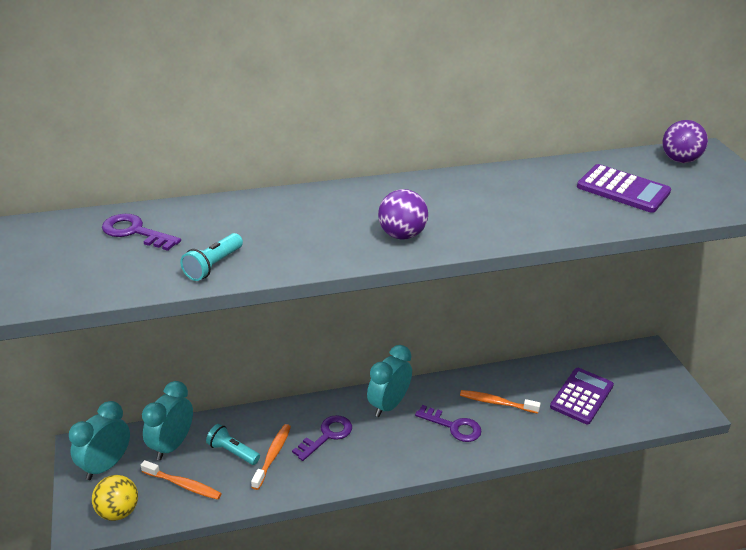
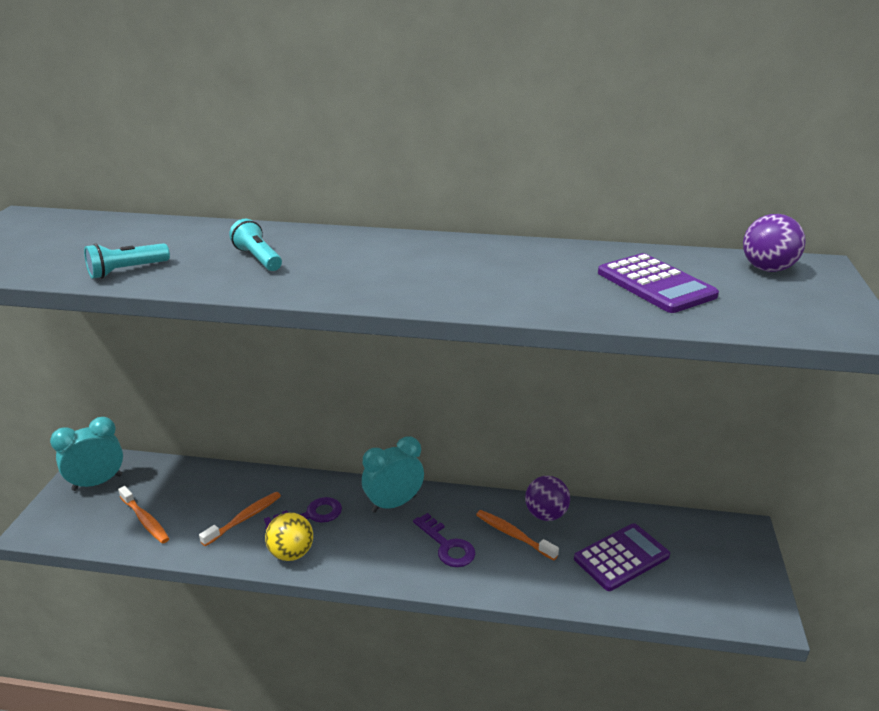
camera: 25 degrees right, 5 degrees down
yellow ball [92,475,138,521] -> yellow ball moved to [265,512,313,561]
purple key [102,214,181,251] -> none
turquoise clock [142,381,193,460] -> none
turquoise flashlight [206,424,260,465] -> turquoise flashlight moved to [229,219,282,271]
purple ball [378,189,428,239] -> purple ball moved to [525,476,570,521]

